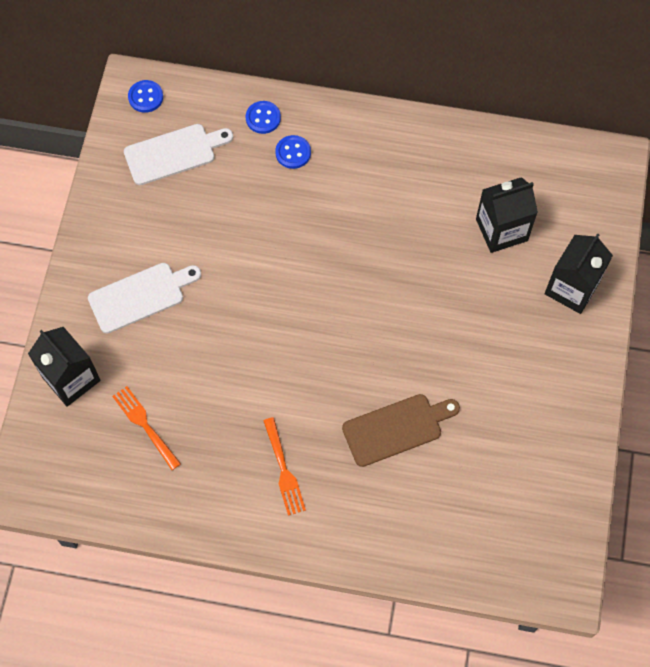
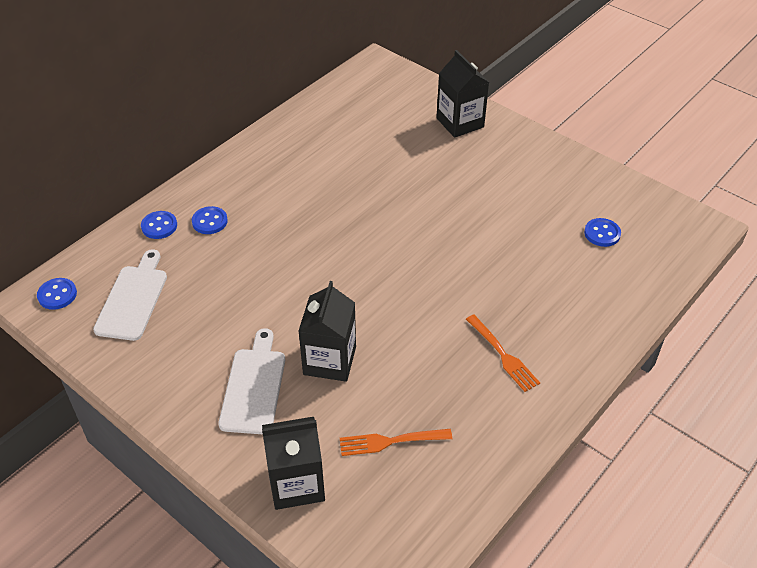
camera: 60 degrees left, 20 degrees down
orange fork [263,417,306,516] -> orange fork turned 45 degrees clockwise [466,315,540,392]
brown cutting board [342,394,460,467] -> none
black carton [476,177,538,253] -> black carton moved to [298,281,356,382]
none -> blue button [584,218,621,247]

